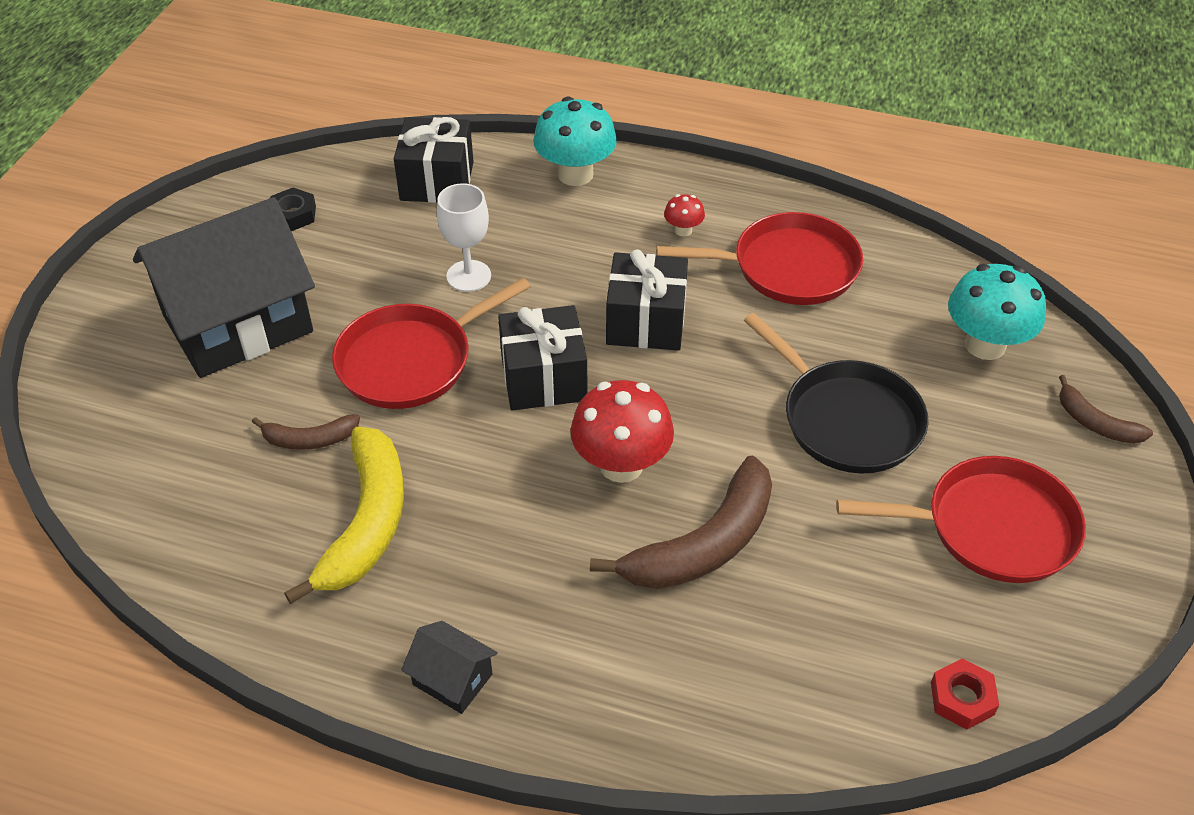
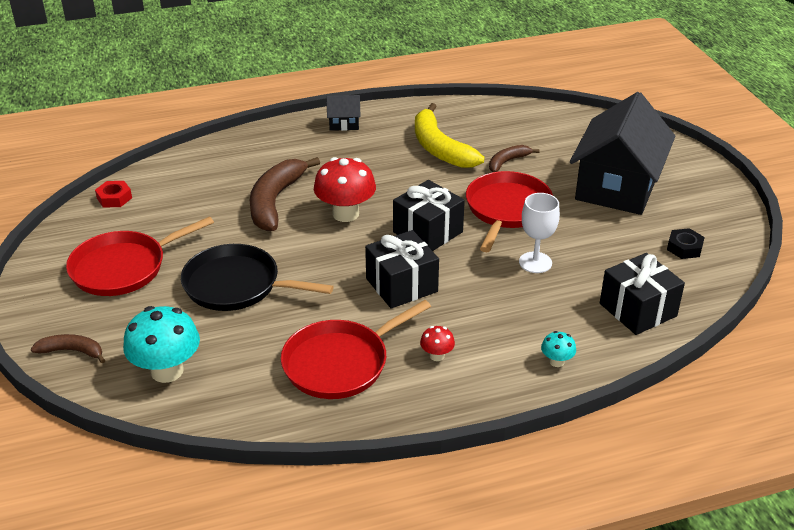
camera: 145 degrees right, 10 degrees down
turquoise mushroom [533,97,617,186] -> turquoise mushroom [541,331,576,367], size x0.47

